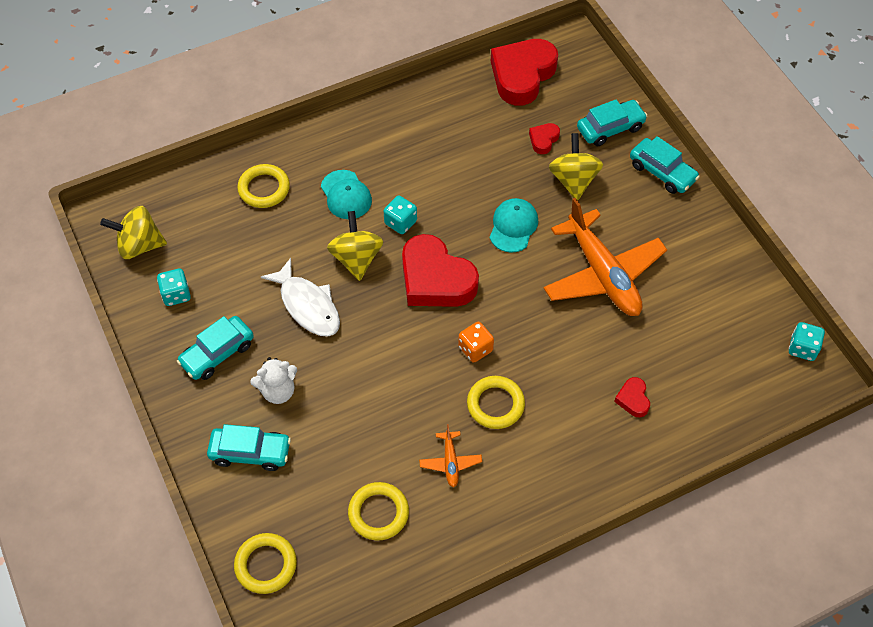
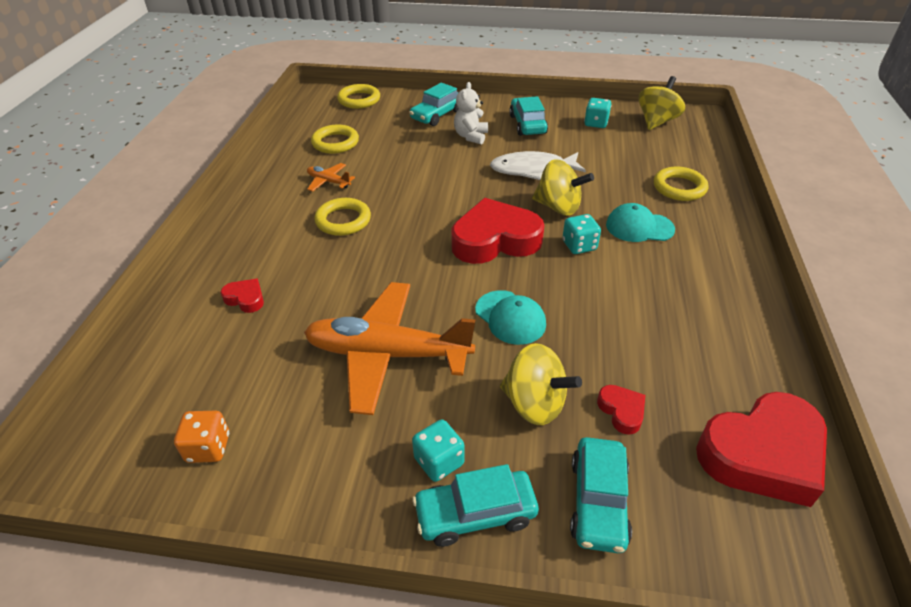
camera: 125 degrees right, 15 degrees down
orange dice [458,322,494,363] -> orange dice moved to [174,411,229,463]
red heart [491,39,558,106] -> red heart turned 90 degrees clockwise [696,392,827,507]
turquoise dice [789,322,825,361] -> turquoise dice moved to [412,419,465,482]

